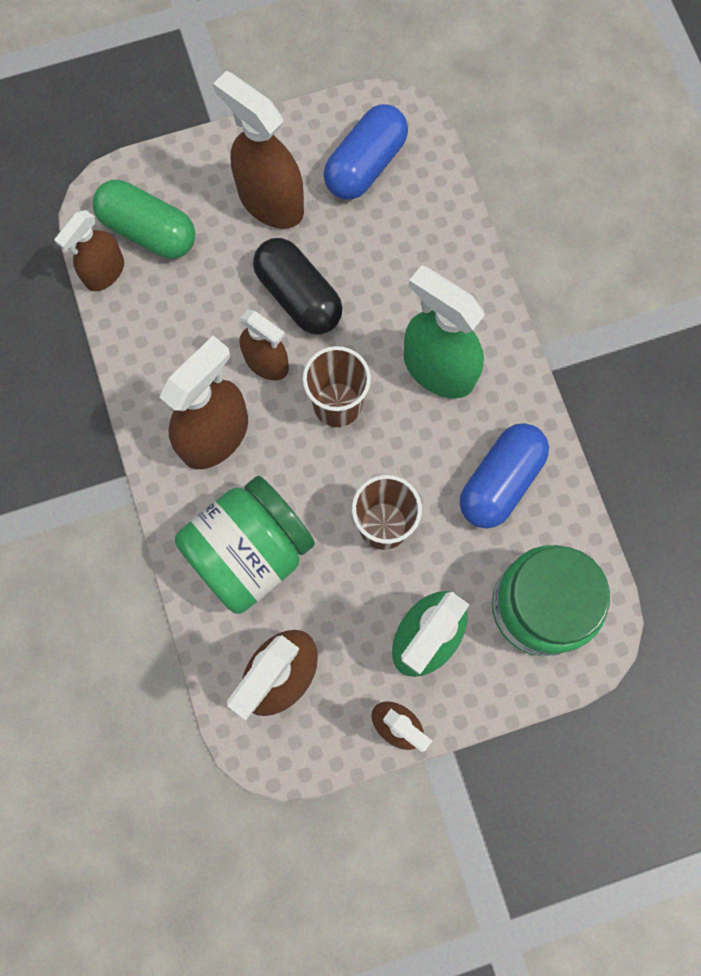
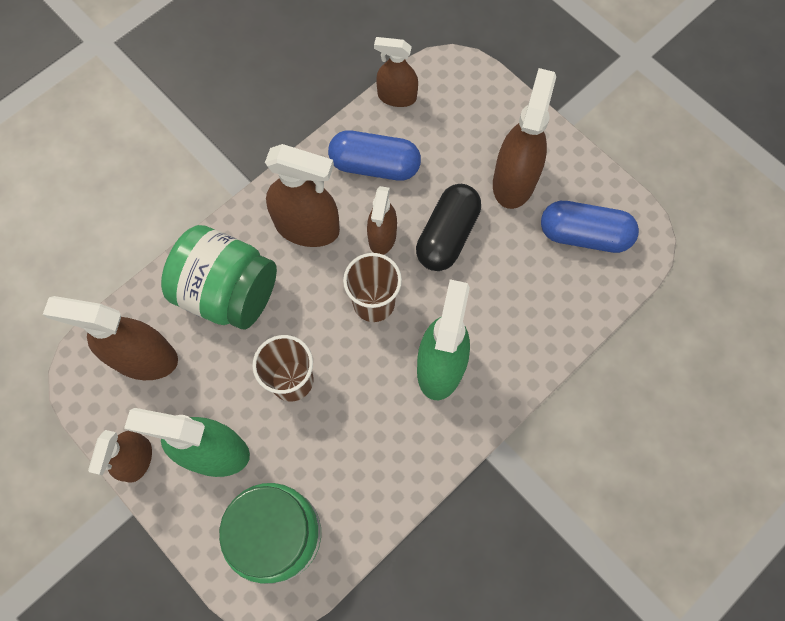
camera: 65 degrees right, 5 degrees down
green capsule [92,180,195,259] -> none
blue capsule [460,423,549,529] -> blue capsule moved to [328,130,421,181]

